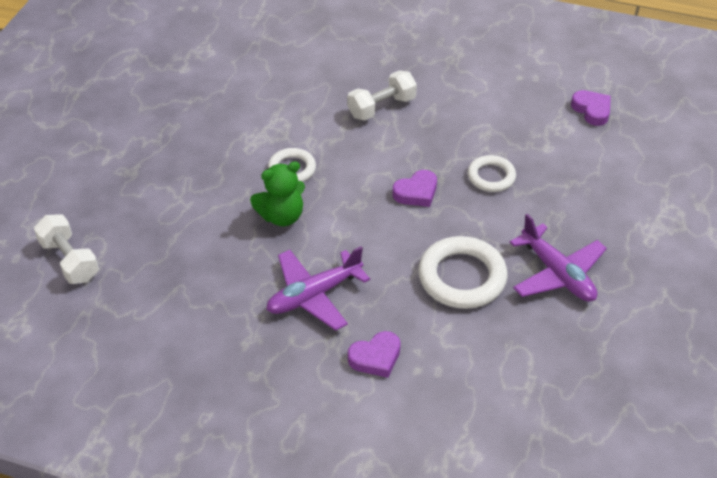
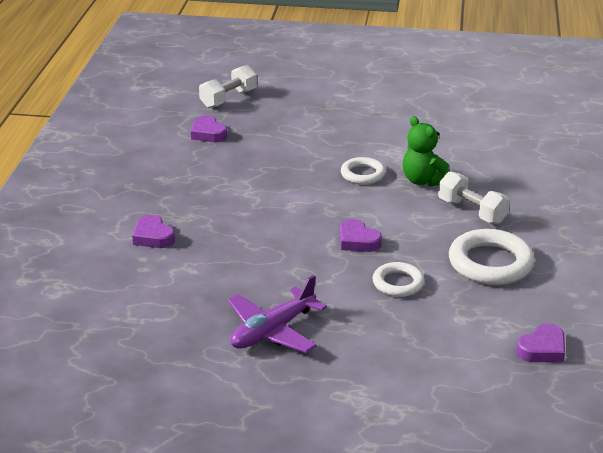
camera: 80 degrees right, 15 degrees down
green teddy bear [250,161,305,226] -> green teddy bear moved to [403,116,450,187]
purple plane [266,246,370,331] -> none
white ring [418,236,508,309] -> white ring moved to [449,229,535,285]
none -> purple heart [191,115,227,142]

